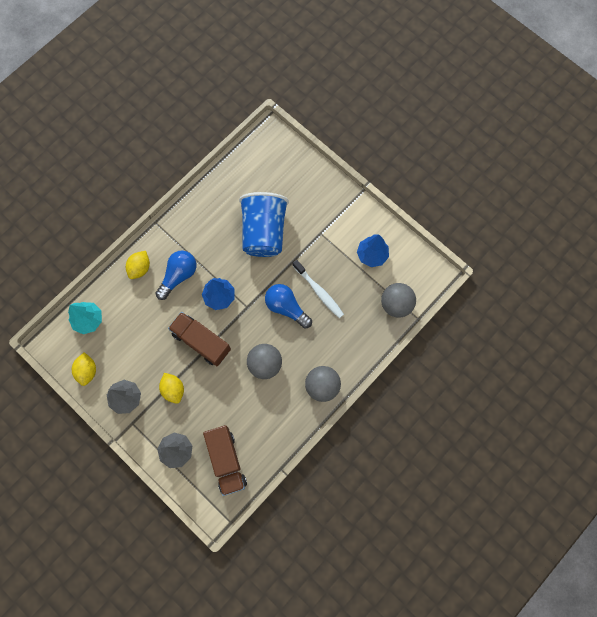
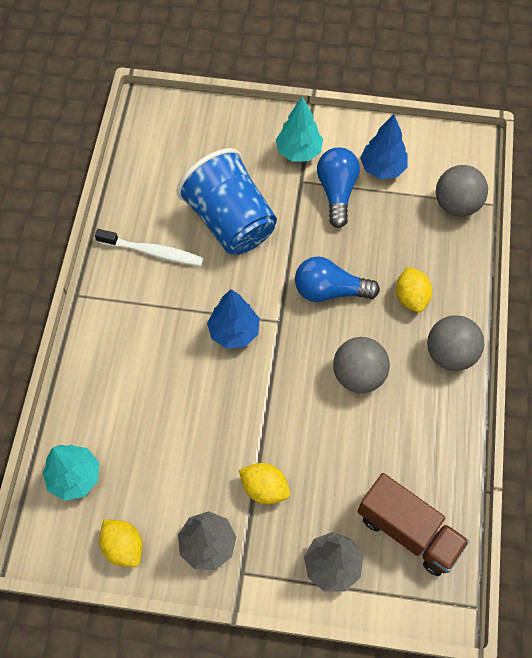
camera: 35 degrees left, 10 degrees down
yellow lemon [126,251,150,279] -> yellow lemon moved to [396,267,432,313]
blue light bulb [155,251,196,300] -> blue light bulb moved to [317,147,360,228]
brown truck [168,312,231,366] -> none
white toothbrush [292,260,344,318] -> white toothbrush moved to [95,229,204,266]
none -> turquoise tree [276,97,323,162]

